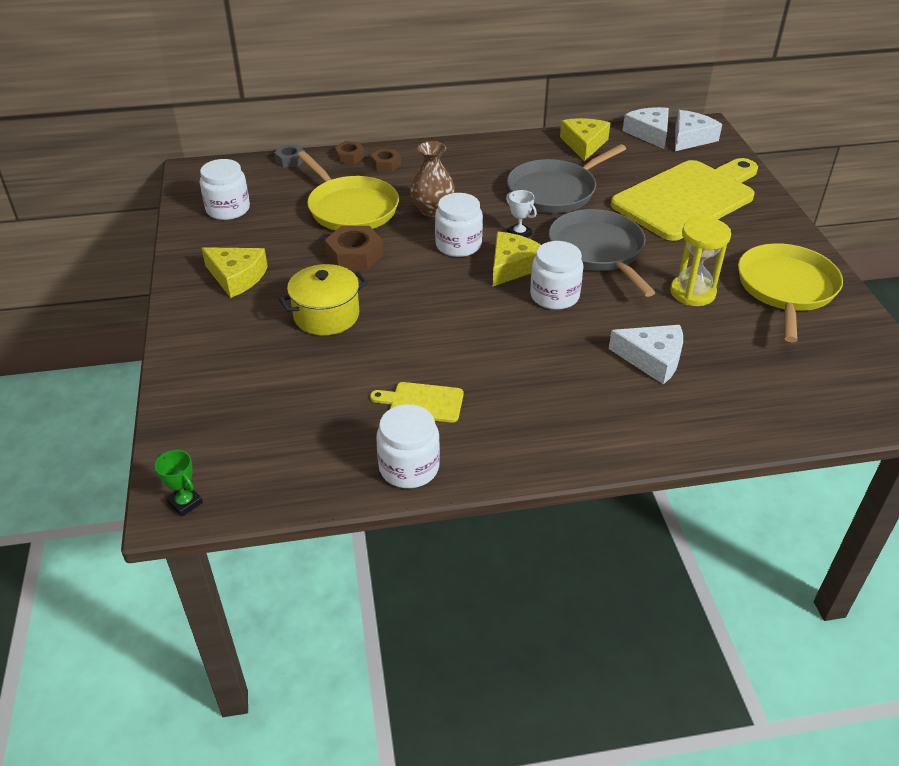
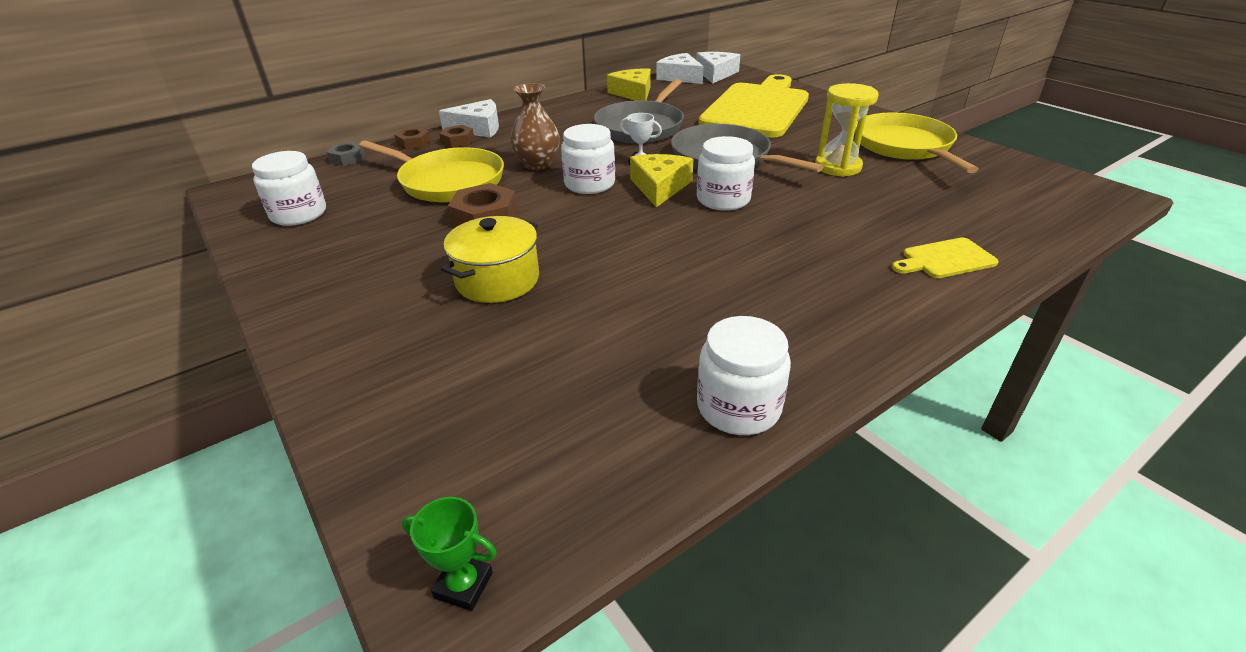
camera: 25 degrees left, 5 degrees down
yellow cheese [202,247,268,298] -> none
yellow cutting board [370,382,464,422] -> yellow cutting board moved to [892,237,999,278]
white cheese [609,325,683,384] -> white cheese moved to [439,99,499,138]

